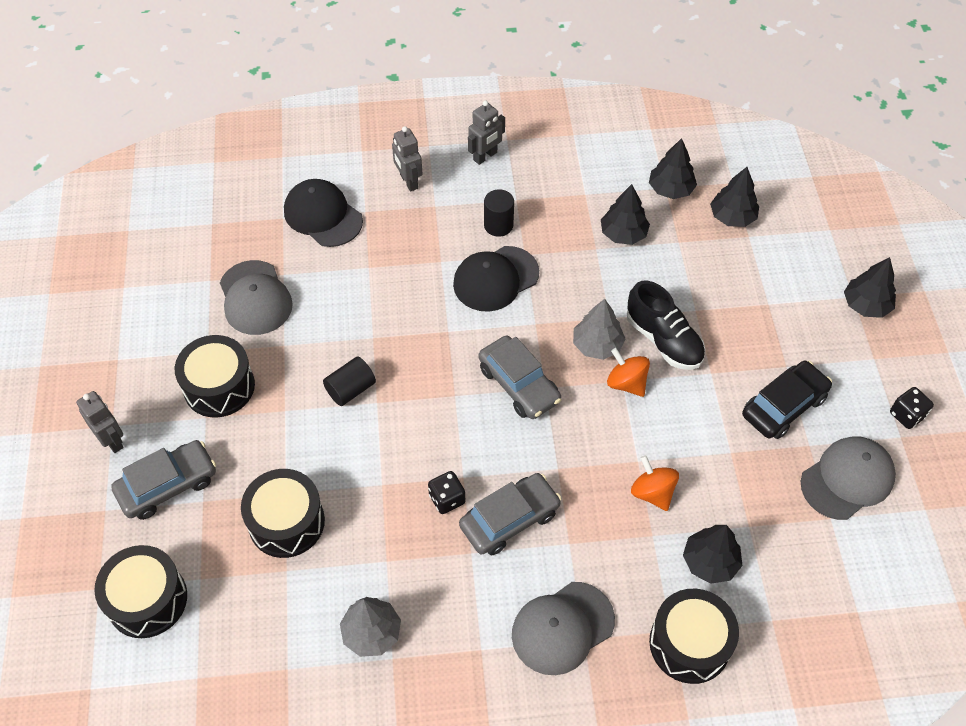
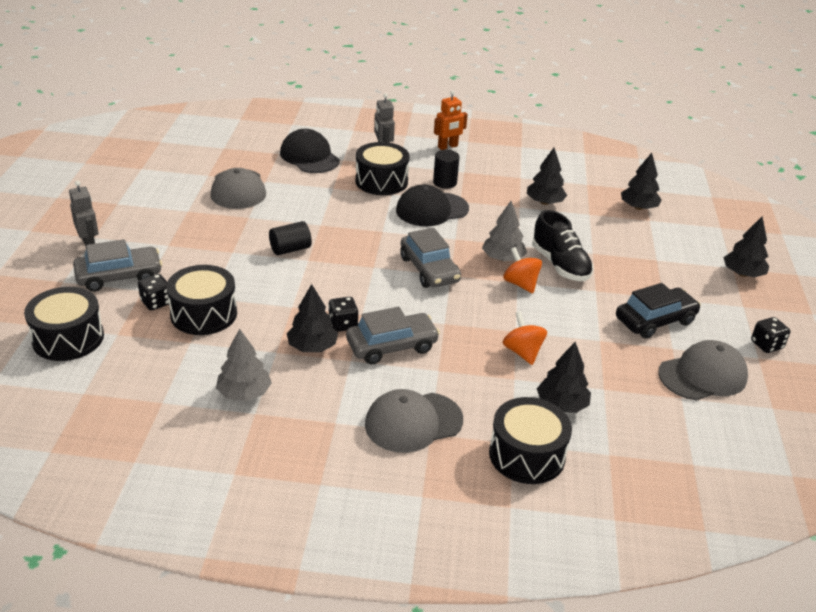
camera: 10 degrees right, 20 degrees down
black drum [175,335,255,417] -> black drum moved to [355,142,410,195]
grey robot [468,101,505,165] -> orange robot [434,90,468,150]
black tree [649,138,697,199] -> black tree moved to [287,284,338,352]
none -> black dice [138,274,169,310]

